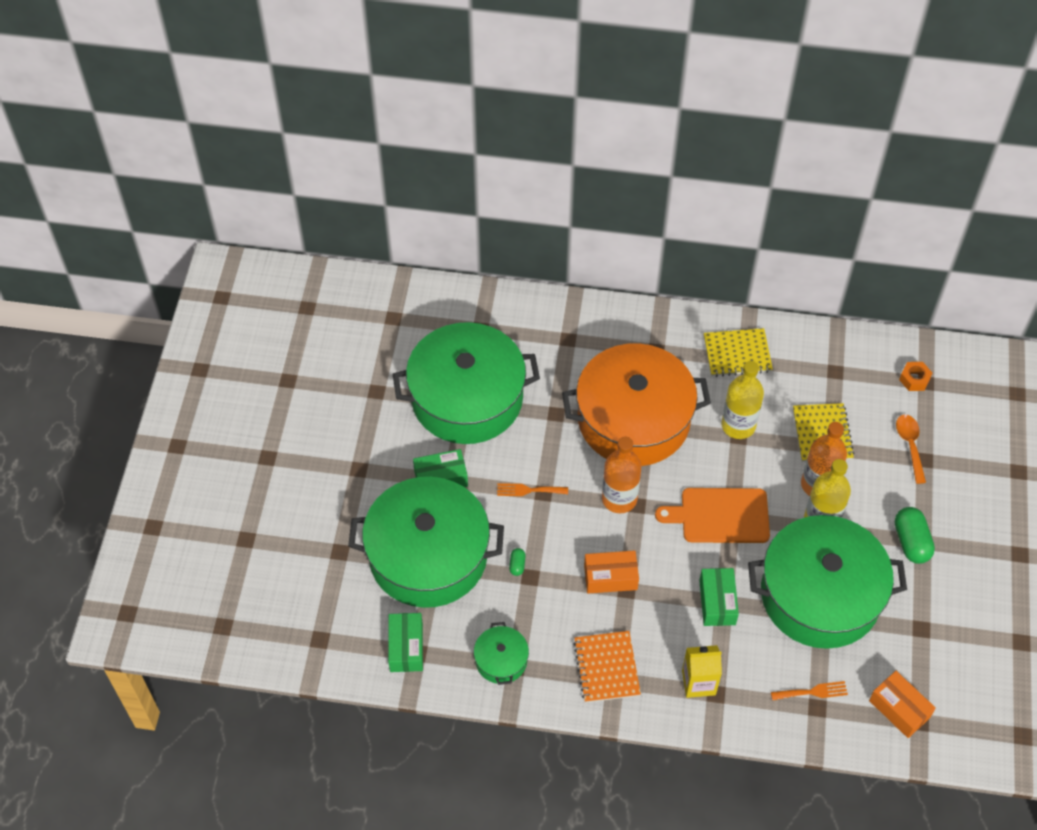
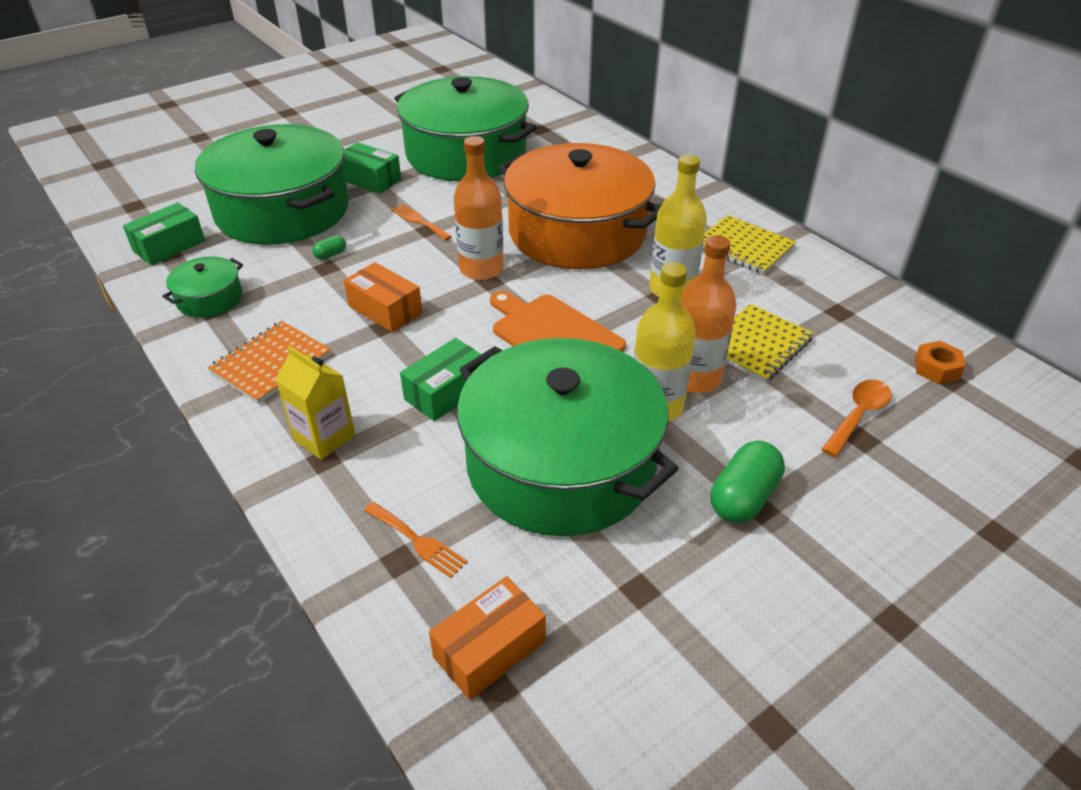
camera: 45 degrees right, 15 degrees down
orange box [869,671,936,738] -> orange box turned 45 degrees clockwise [429,576,546,700]

